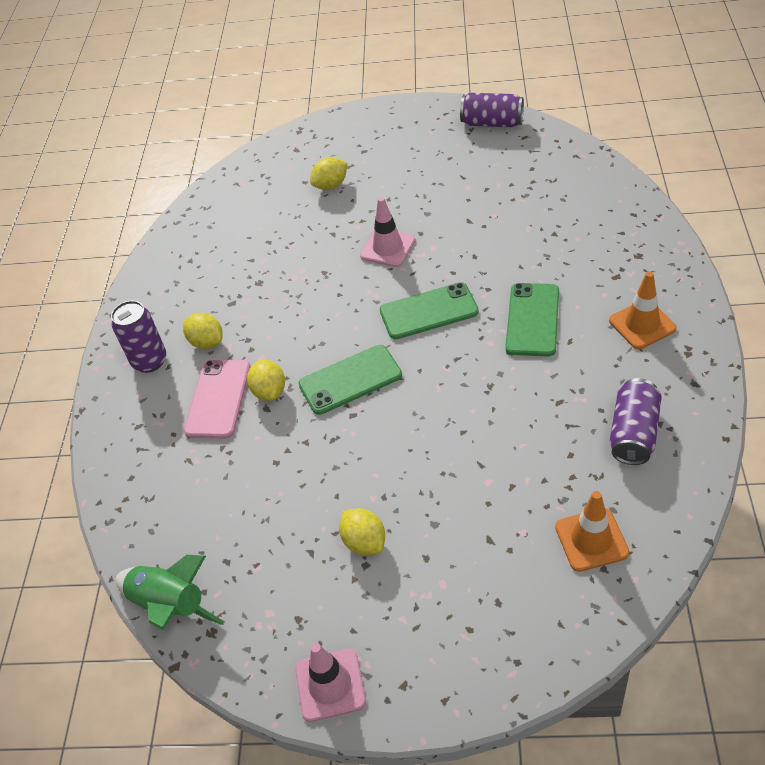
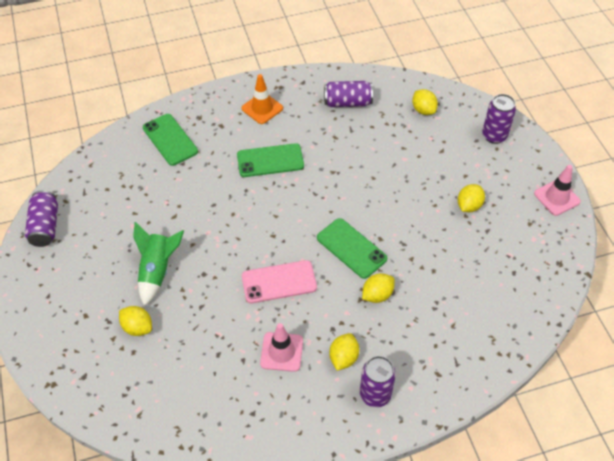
camera: 115 degrees left, 5 degrees up
green rocket [116,555,225,631] -> green rocket moved to [133,222,184,306]
pink phone [184,360,250,439] -> pink phone moved to [242,260,317,303]
pink traffic cone [360,197,416,267] -> pink traffic cone moved to [260,323,303,372]
green phone [380,282,479,339] -> green phone moved to [143,114,198,166]
orange traffic cone [555,491,629,572] -> yellow lemon [412,89,438,115]
none -> purple can [482,94,516,144]

